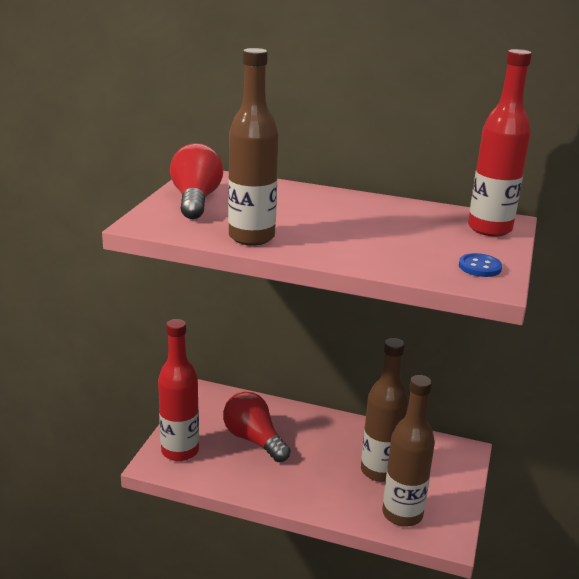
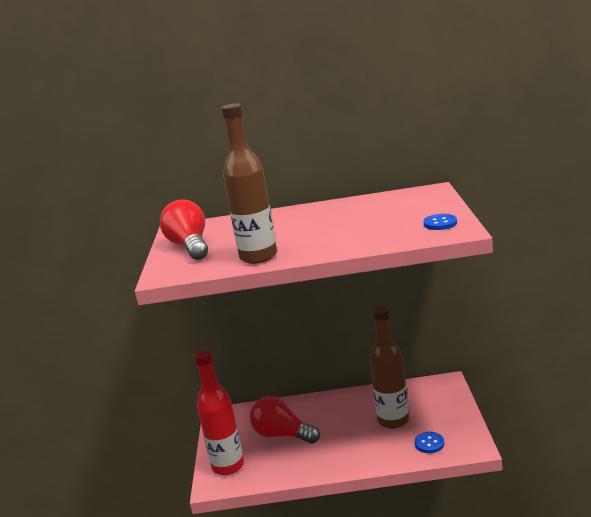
camera: 15 degrees left, 5 degrees down
brown bottle [383,375,435,527] -> blue button [415,432,444,453]
red bottle [468,49,532,237] -> none

